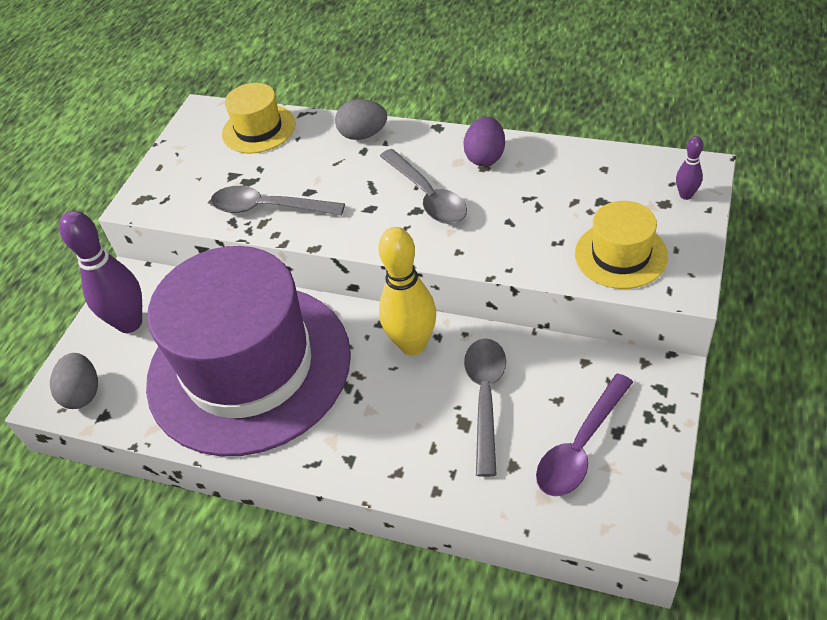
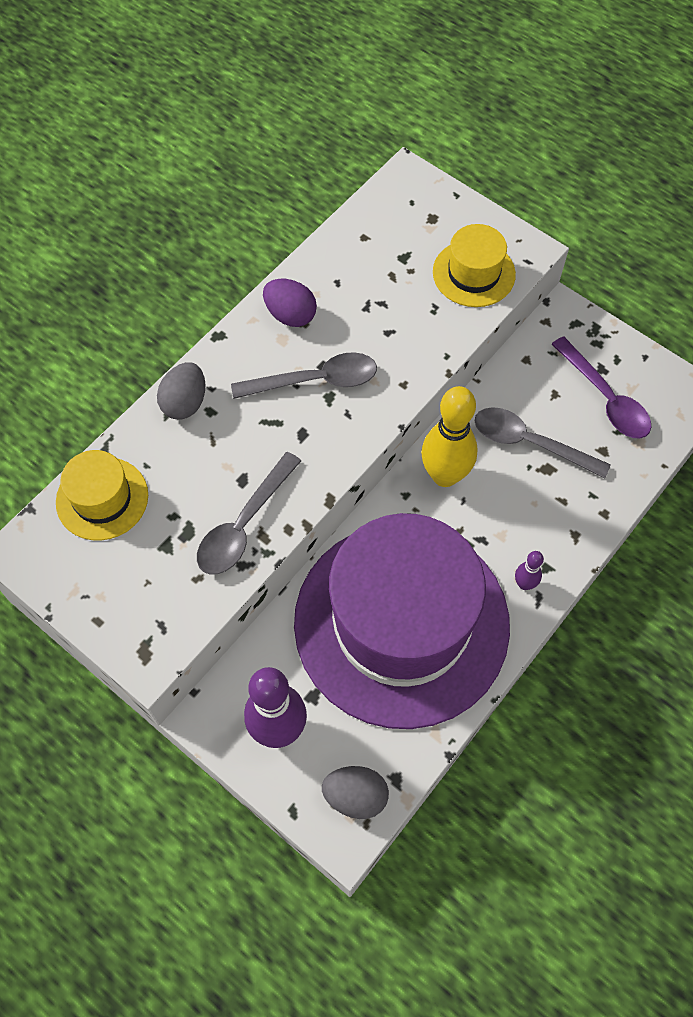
camera: 75 degrees left, 15 degrees up
purple bowling pin [676,136,703,200] -> purple bowling pin moved to [515,551,544,590]

